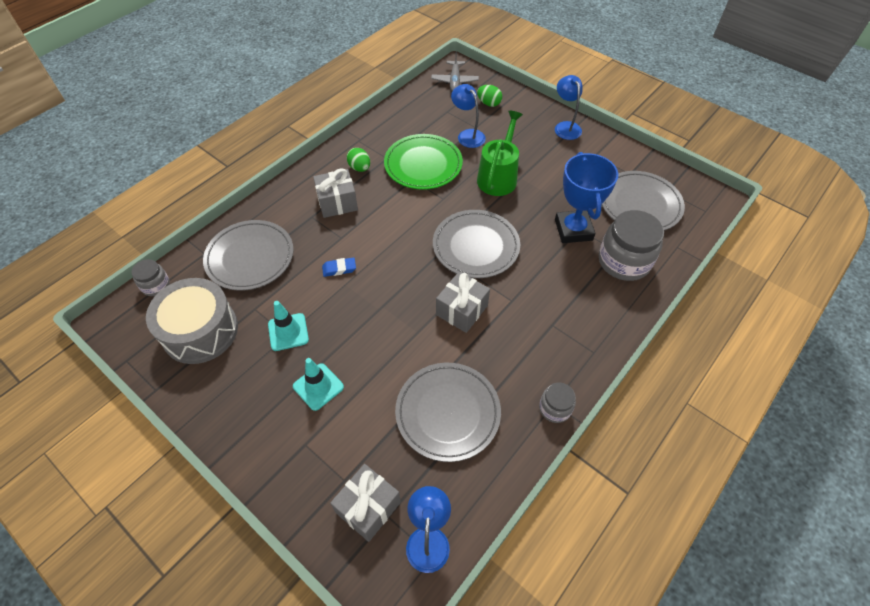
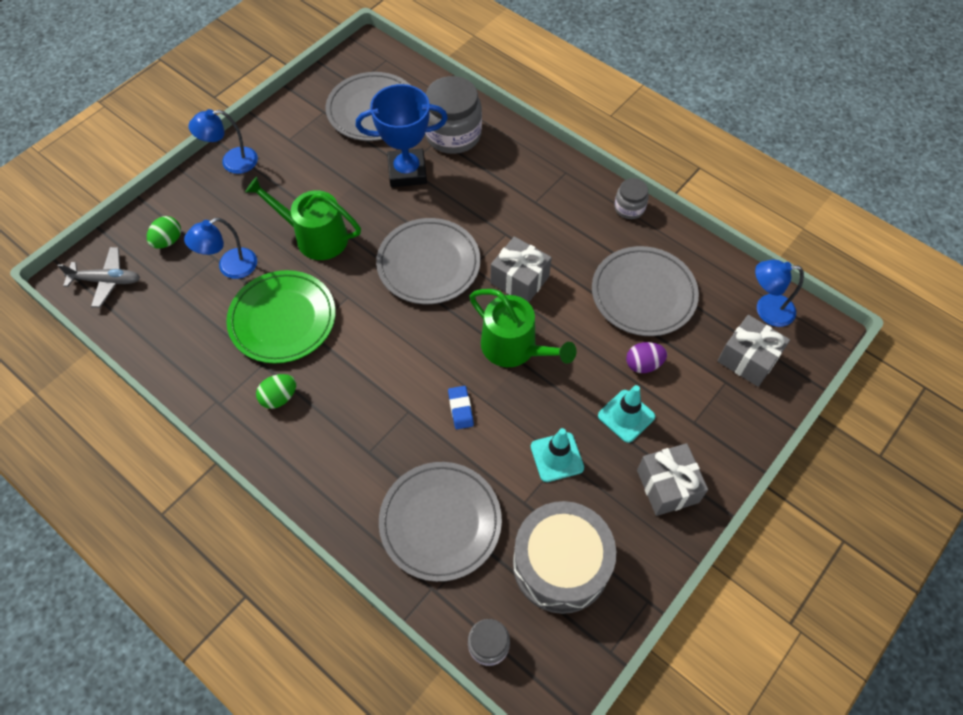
camera: 90 degrees left, 5 degrees up
grey gift [313,168,358,218] -> grey gift moved to [637,443,708,516]
none -> green watering can [469,289,576,367]
none -> purple egg [626,342,667,373]

